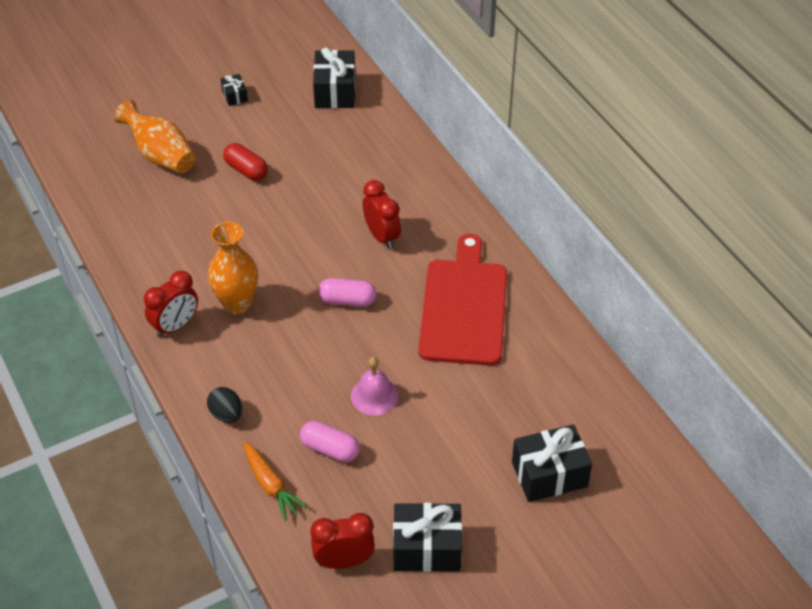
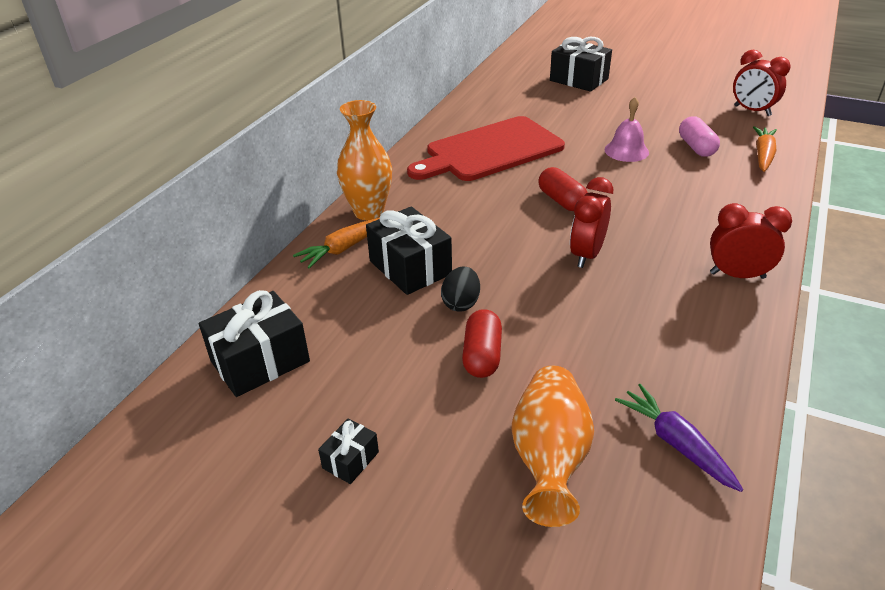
camera: 125 degrees left, 10 degrees down
black egg [207,387,242,423] -> black egg moved to [441,267,480,311]
orange vase [208,222,258,314] -> orange vase moved to [337,100,392,220]
pink capsule [318,278,376,307] -> red capsule [538,167,588,211]
red clock [362,180,401,249] -> red clock moved to [570,177,613,268]
black gift [393,503,462,572] -> black gift moved to [366,206,452,295]
none -> orange carrot [293,218,380,268]
none -> purple carrot [615,384,743,492]

